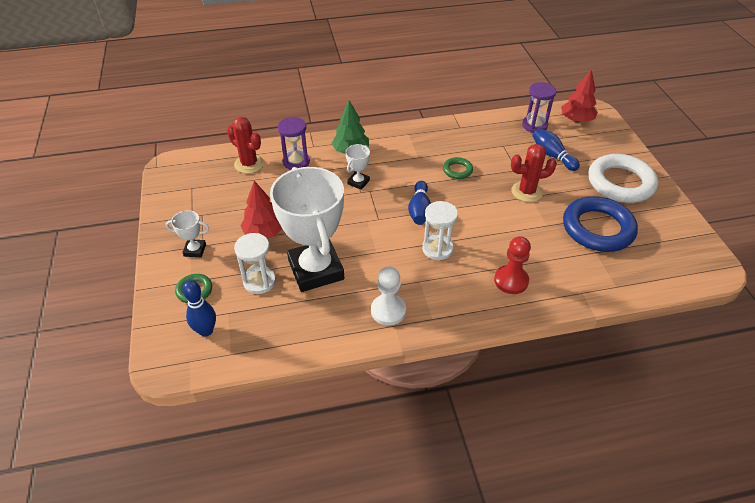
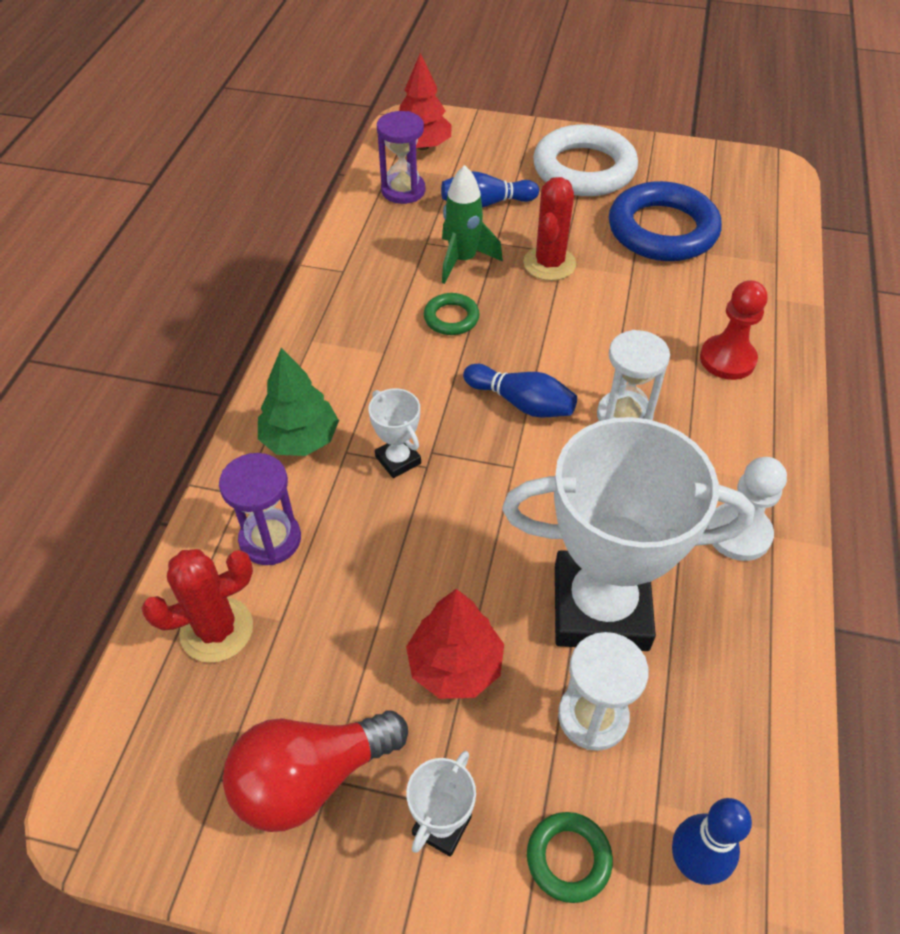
camera: 65 degrees left, 5 degrees up
none -> red light bulb [223,710,408,832]
none -> green rocket [442,165,503,284]

